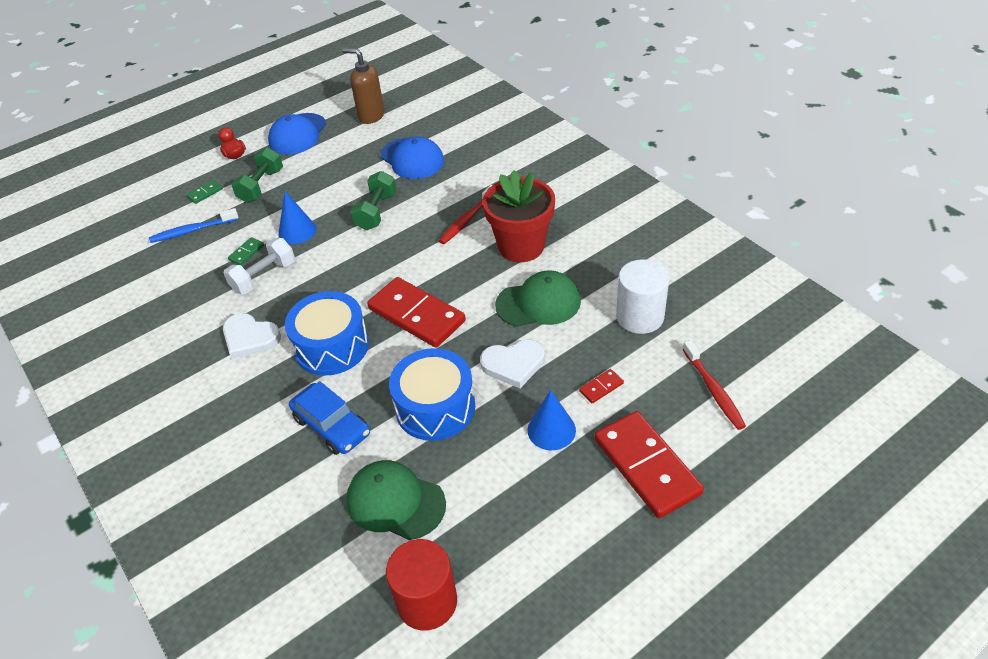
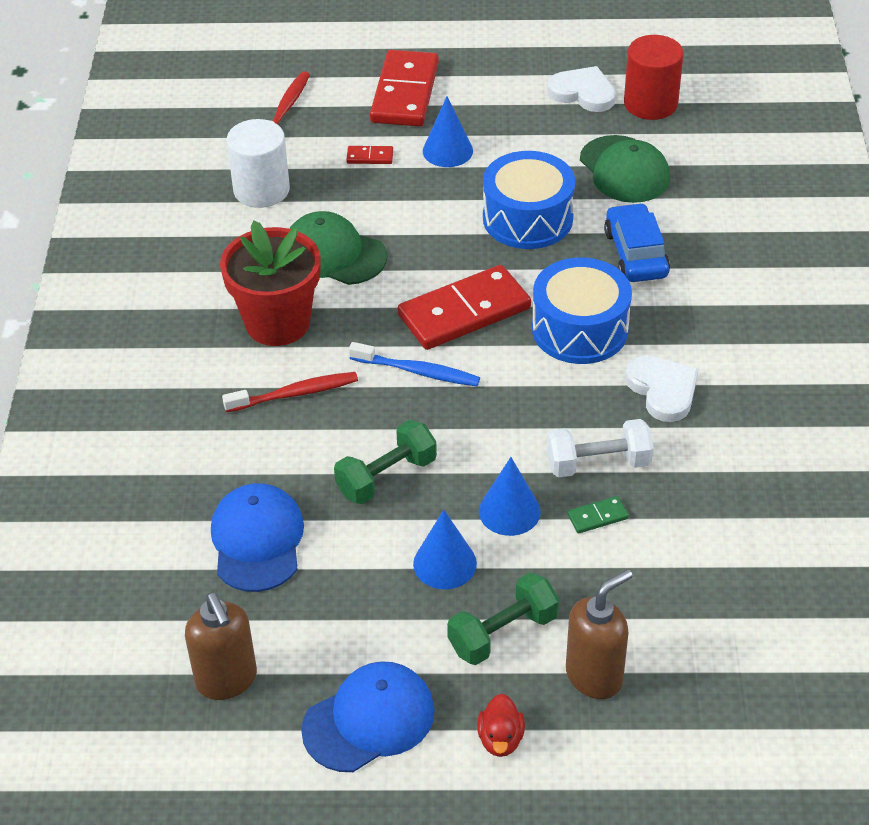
camera: 145 degrees left, 0 degrees up
blue toothbrush [149,208,239,243] -> blue toothbrush moved to [349,342,480,386]
green domino [187,180,223,204] -> brown soap dispenser [566,569,633,699]
red domino [367,277,466,348] -> red domino turned 75 degrees clockwise [398,265,531,350]
white heart [480,340,545,388] -> white heart moved to [547,66,616,112]
none -> blue cone [413,510,477,589]

